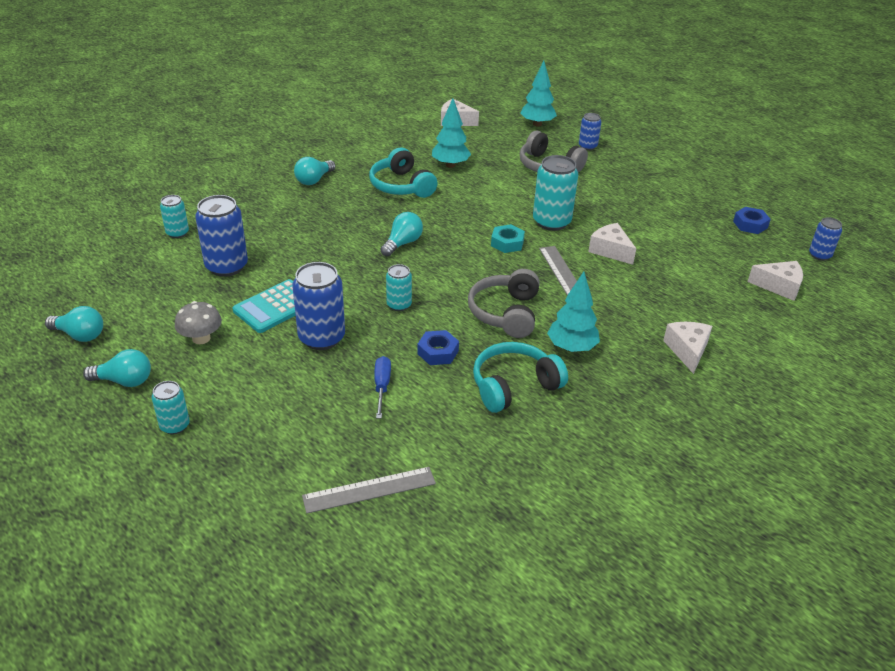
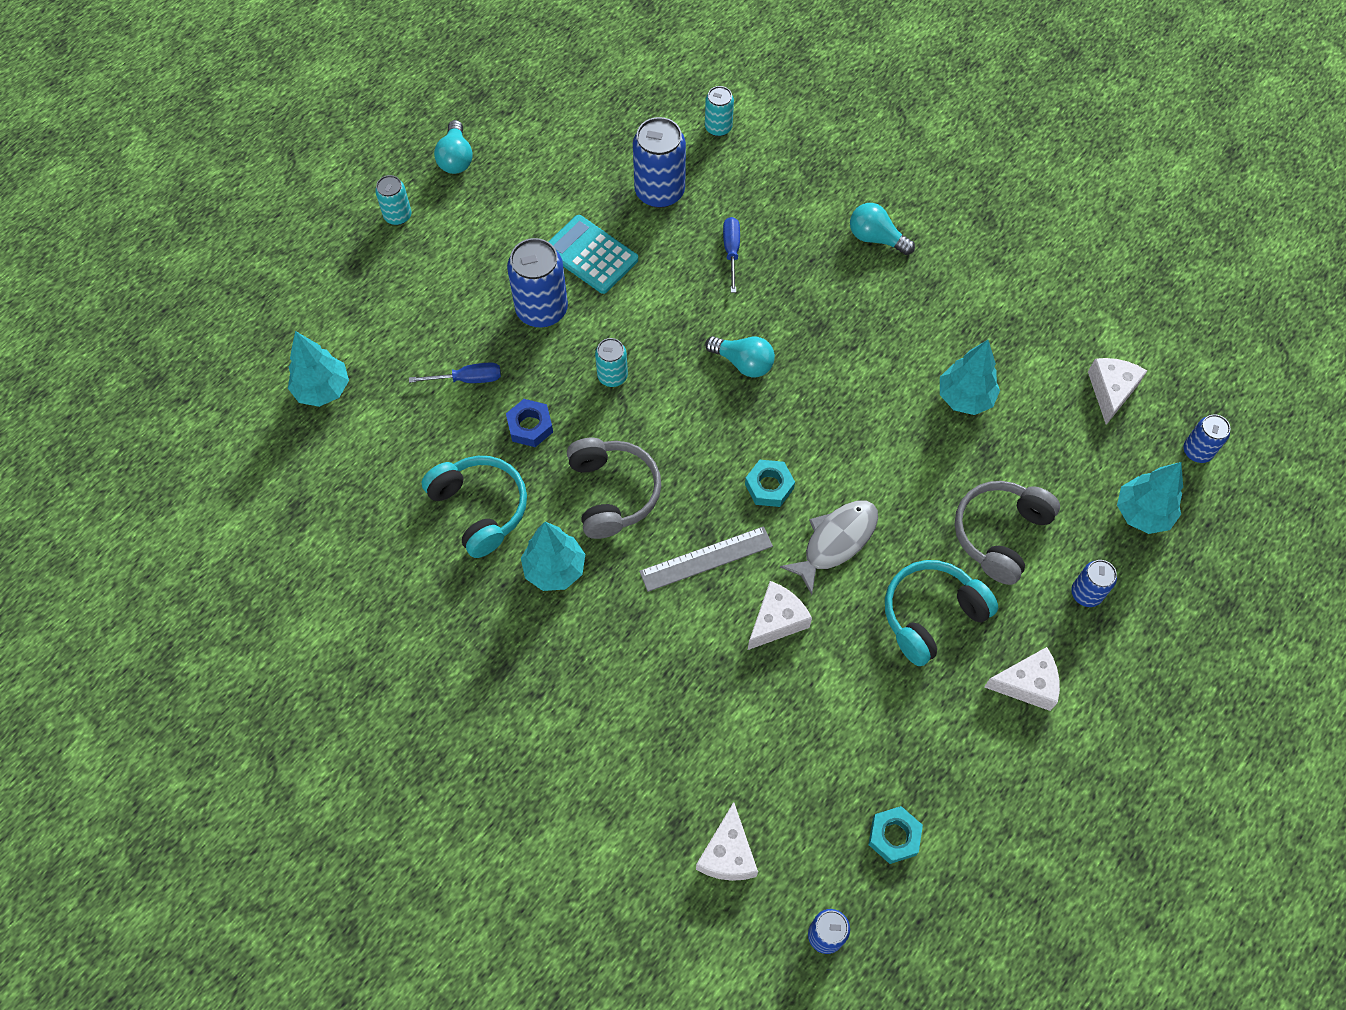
camera: 85 degrees right, 25 degrees up
turquoise light bulb [45,306,103,342] -> none
grey mushroom [175,301,222,344] -> none
grey ruler [302,467,436,514] -> turquoise tree [288,331,349,407]
turquoise headphones [369,148,438,198] -> turquoise headphones moved to [885,560,998,666]
grey headphones [468,269,540,338] -> grey headphones turned 75 degrees clockwise [567,438,661,539]
turquoise can [533,155,578,231] -> grey fish [780,501,878,595]
white cheese [663,322,712,374] -> white cheese moved to [984,647,1060,711]
blue nut [733,207,771,234] -> turquoise nut [868,806,923,864]
none -> blue screwdriver [723,217,740,293]
none -> blue can [1183,414,1230,463]

